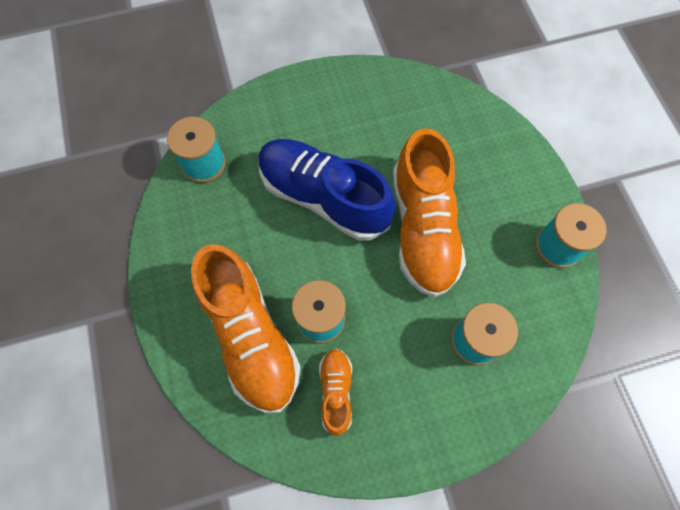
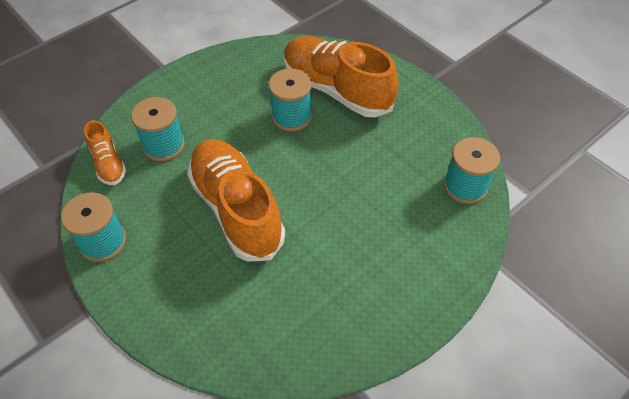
camera: 155 degrees right, 15 degrees down
blue shoe [258,139,395,241] -> none
orange shoe [319,348,352,436] -> orange shoe moved to [84,120,126,185]

